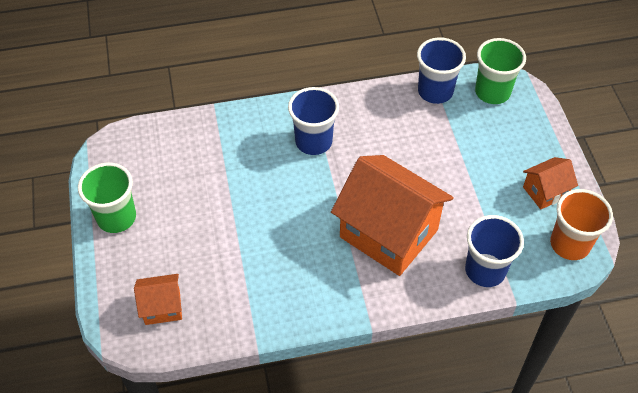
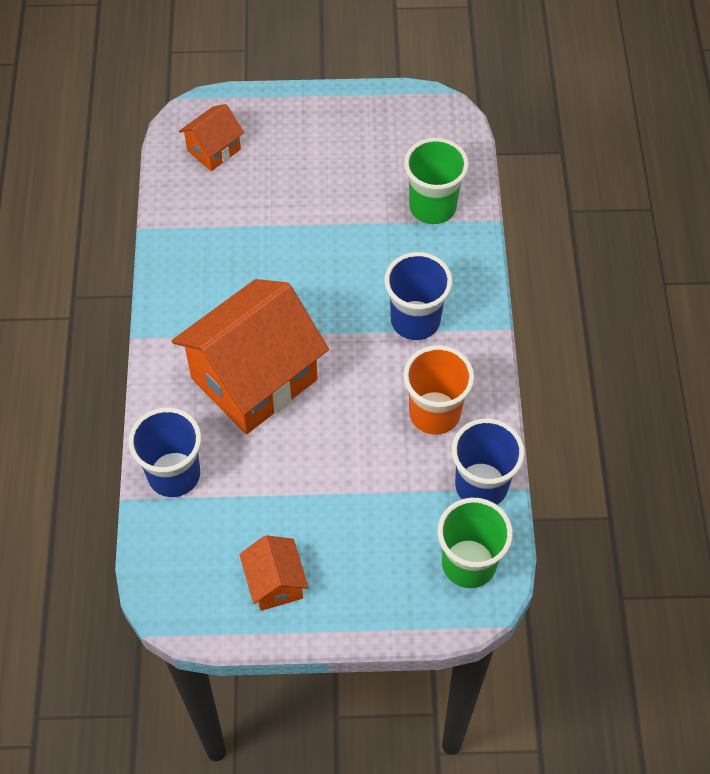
camera: 100 degrees right, 5 degrees up
green cup [78,163,136,233] -> green cup moved to [404,138,469,224]
orange house [134,274,182,325] -> orange house turned 45 degrees clockwise [179,104,244,171]
orange cup [550,189,613,260] -> orange cup moved to [403,345,474,435]

